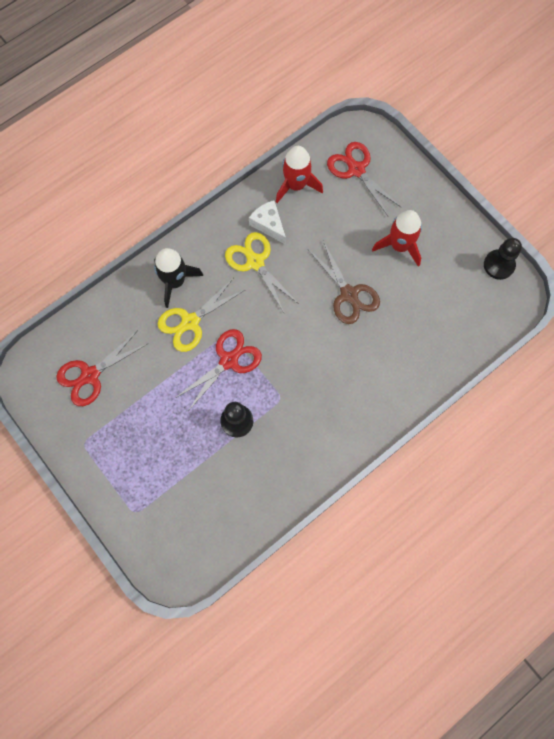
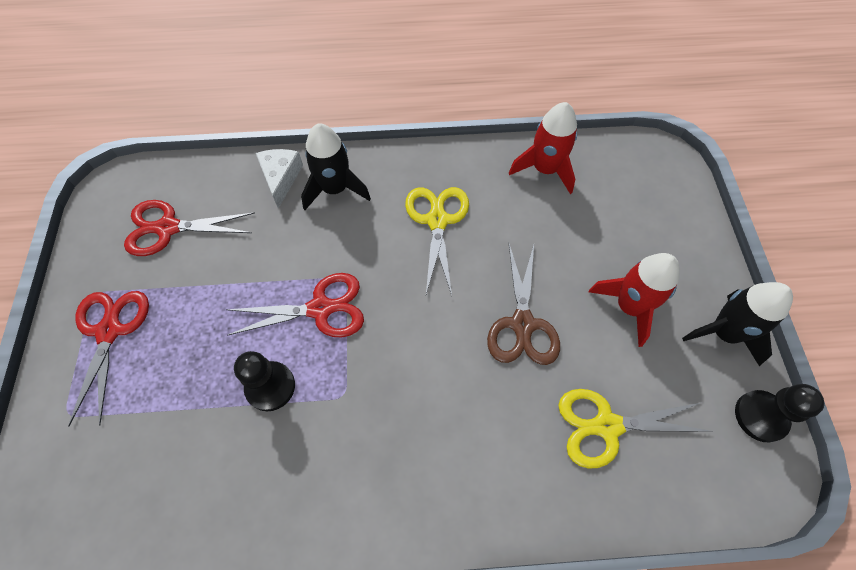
camera: 35 degrees right, 10 degrees down
yellow scissors [158,279,245,352] -> yellow scissors moved to [558,389,713,468]
white cheese [249,200,286,245] -> white cheese moved to [256,149,303,209]
red scissors [327,142,402,216] -> red scissors moved to [68,291,149,426]
none -> black rocket [682,282,793,366]

